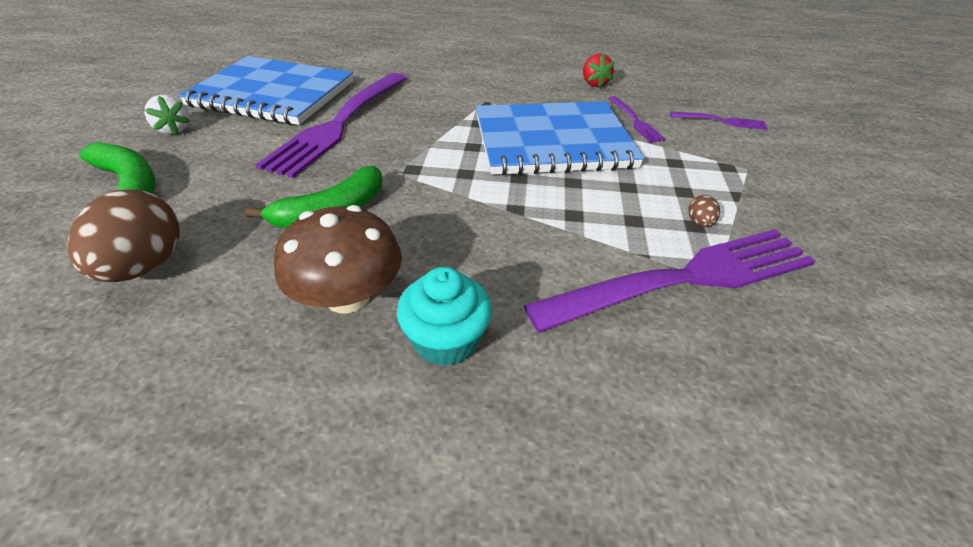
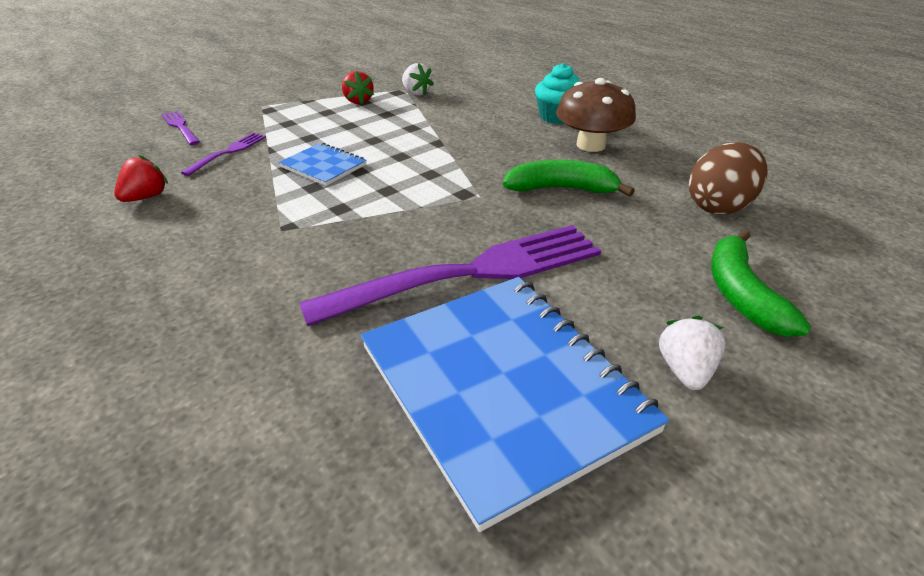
camera: 135 degrees left, 5 degrees down
blue notebook [476,101,645,176] -> blue notebook [279,143,367,186], size x0.45
purple fork [524,229,815,333] -> white strawberry [402,63,434,96]
brown egg [688,195,720,227] -> red strawberry [342,71,374,104]

